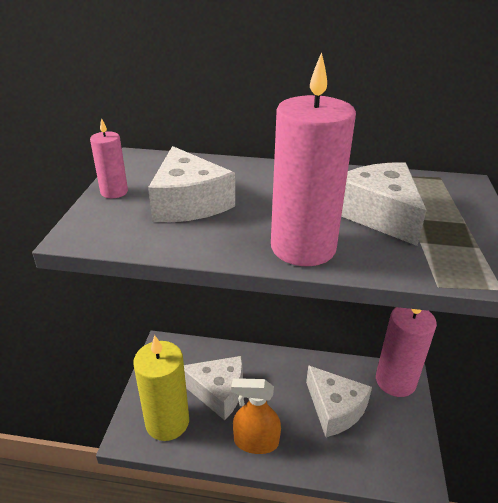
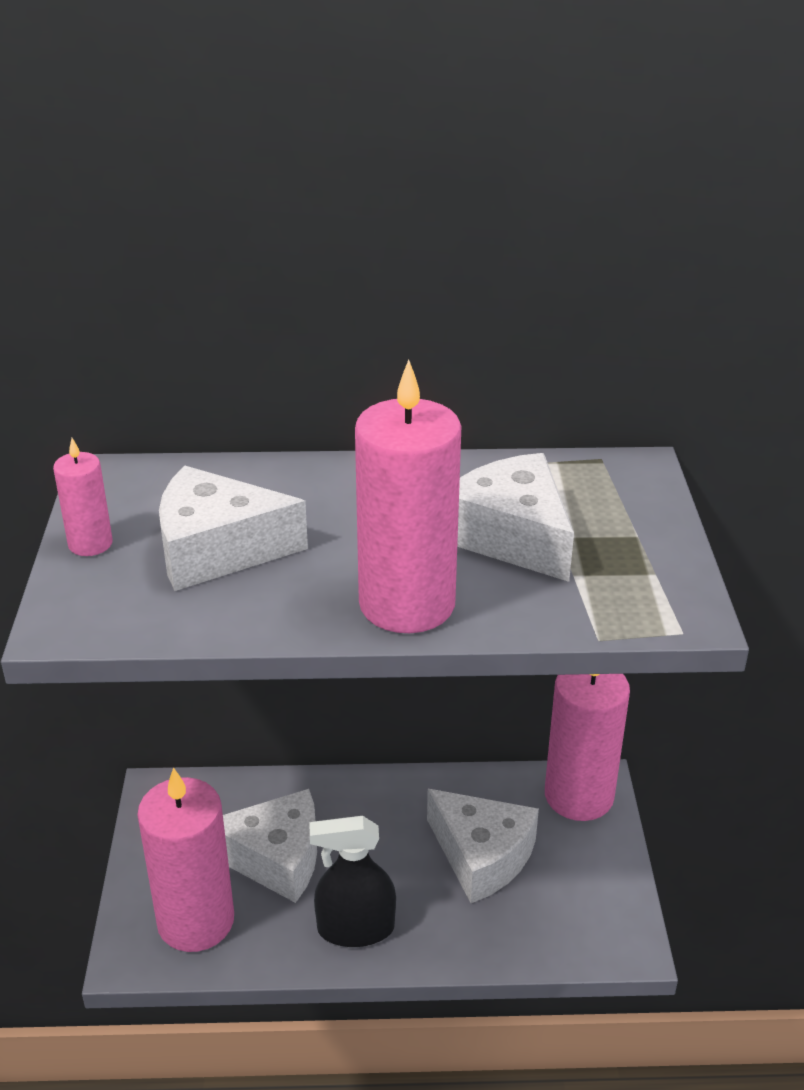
camera: 10 degrees left, 0 degrees up
yellow candle [133,335,189,441] -> pink candle [137,767,234,952]
white cheese [148,146,235,222] -> white cheese turned 120 degrees clockwise [159,466,308,591]
orange spray bottle [231,378,281,454] -> black spray bottle [310,816,396,947]

